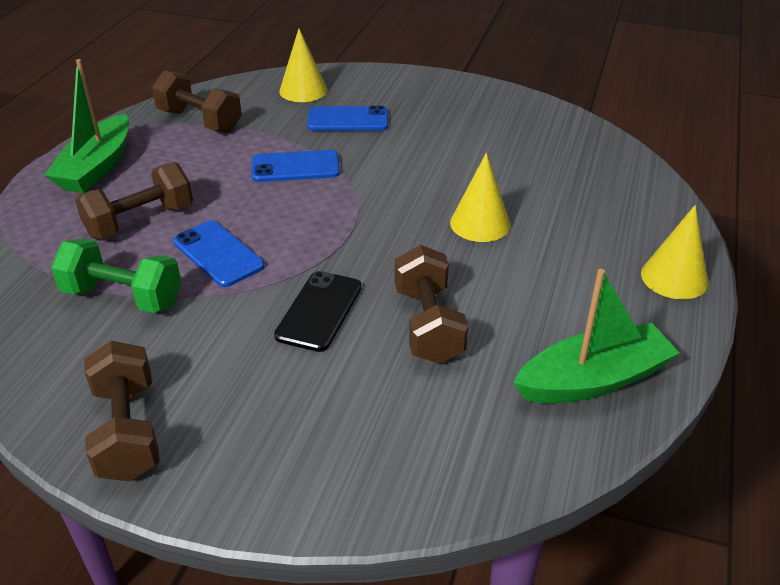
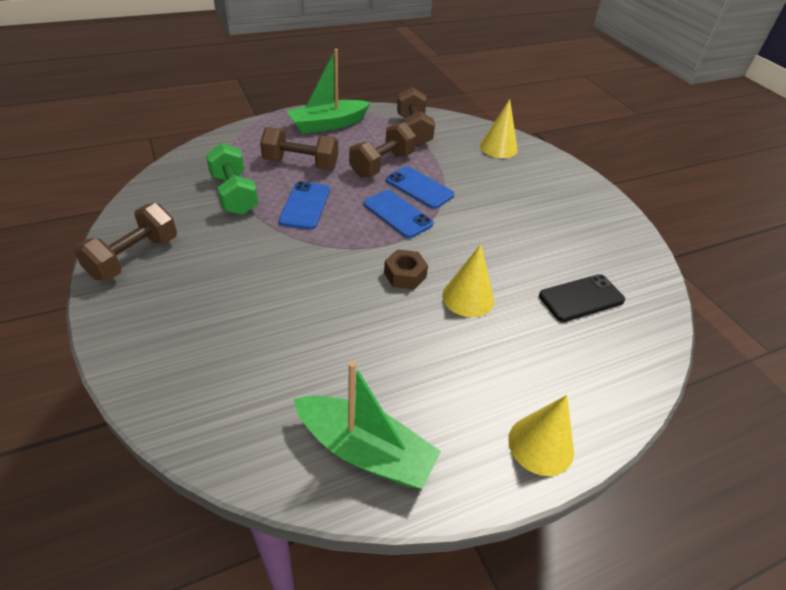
camera: 45 degrees right, 5 degrees up
black phone [274,271,362,352] -> black phone moved to [539,274,625,322]
blue phone [307,106,388,131] -> blue phone moved to [364,190,434,238]
brown dumbbell [395,245,468,364] -> brown dumbbell moved to [349,122,416,177]
none -> brown nut [384,249,428,290]

